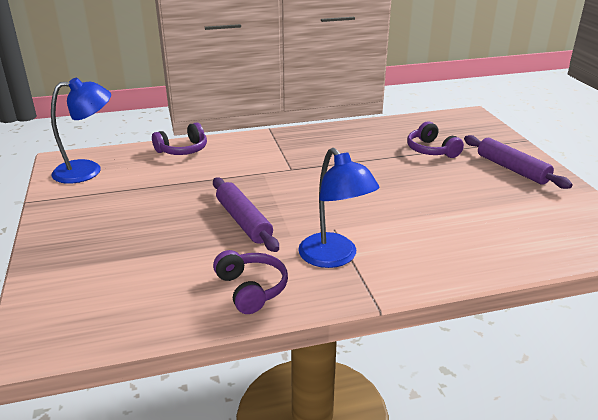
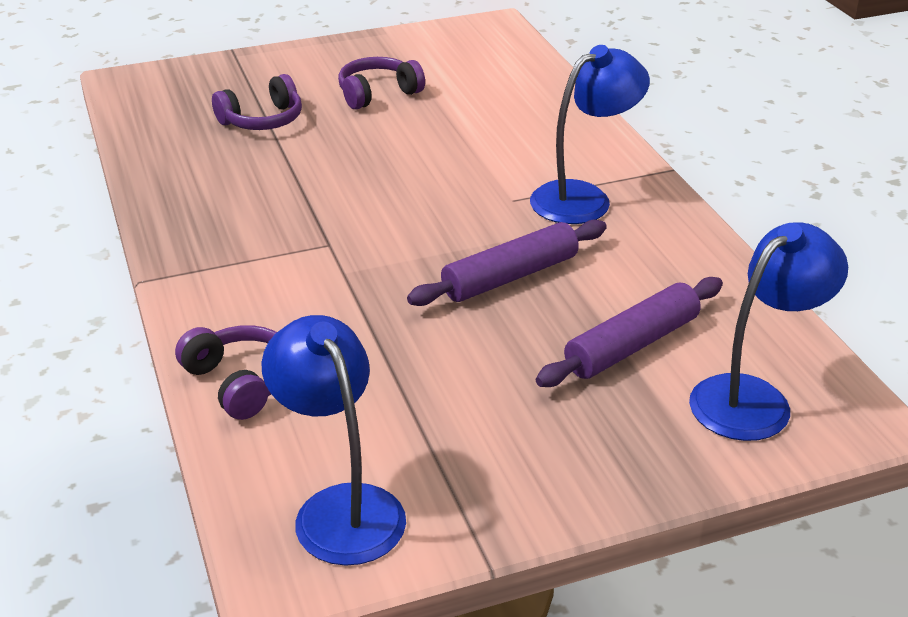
camera: 95 degrees left, 5 degrees up
purple headphones [213,250,288,314] -> purple headphones moved to [338,57,425,109]
purple rolling pin [464,135,572,189] -> purple rolling pin moved to [536,277,723,387]
none -> blue lamp [689,222,848,441]

